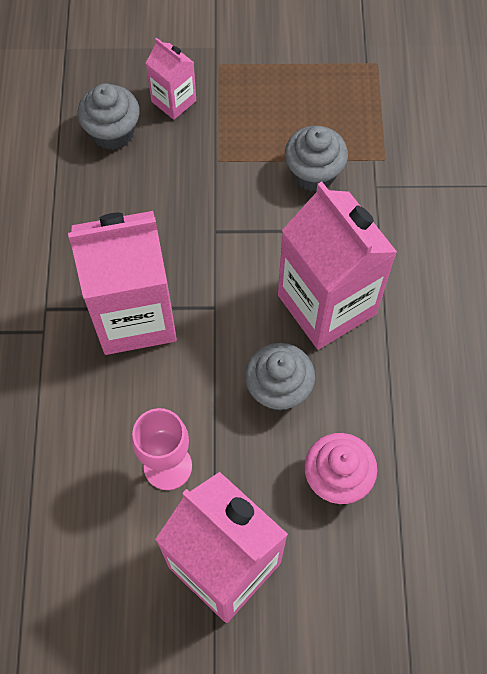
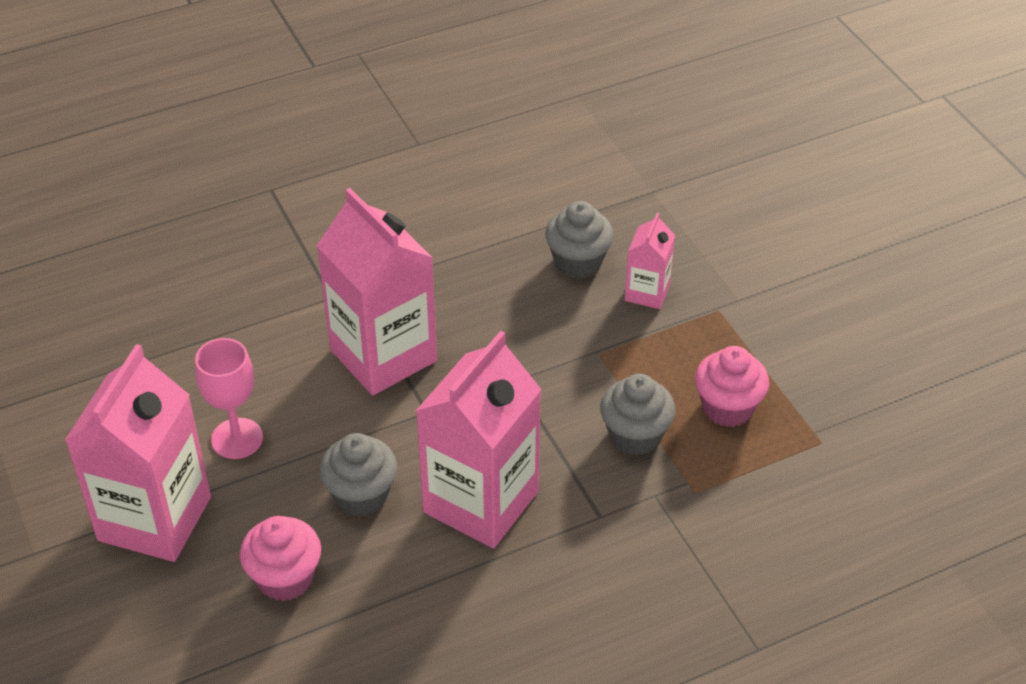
camera: 65 degrees right, 20 degrees down
none -> pink cupcake [695,346,769,427]

